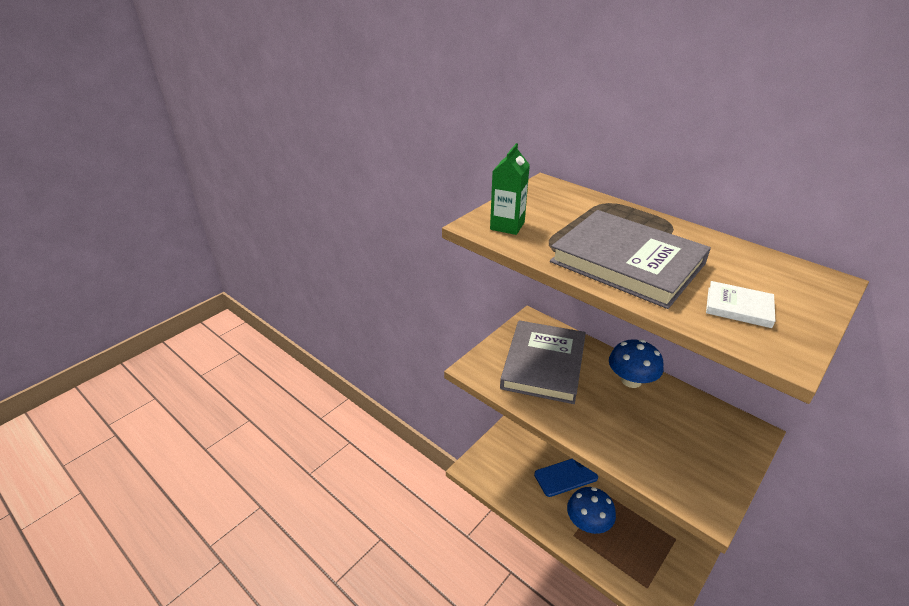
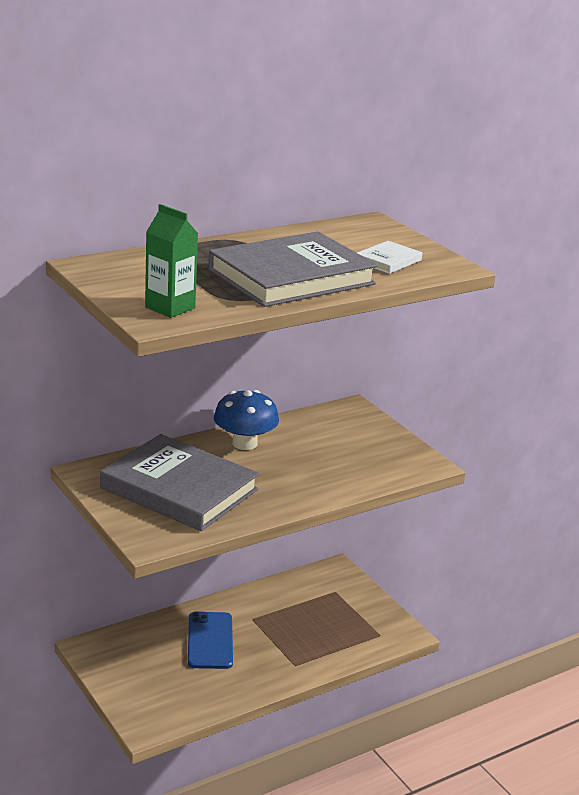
camera: 75 degrees left, 10 degrees down
blue mushroom [567,487,616,534] -> none

